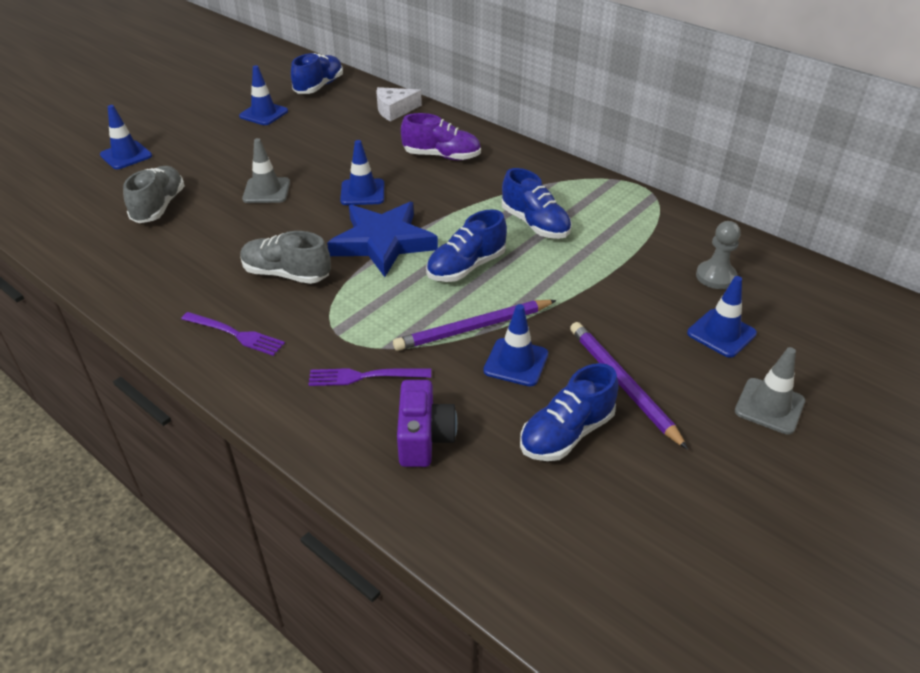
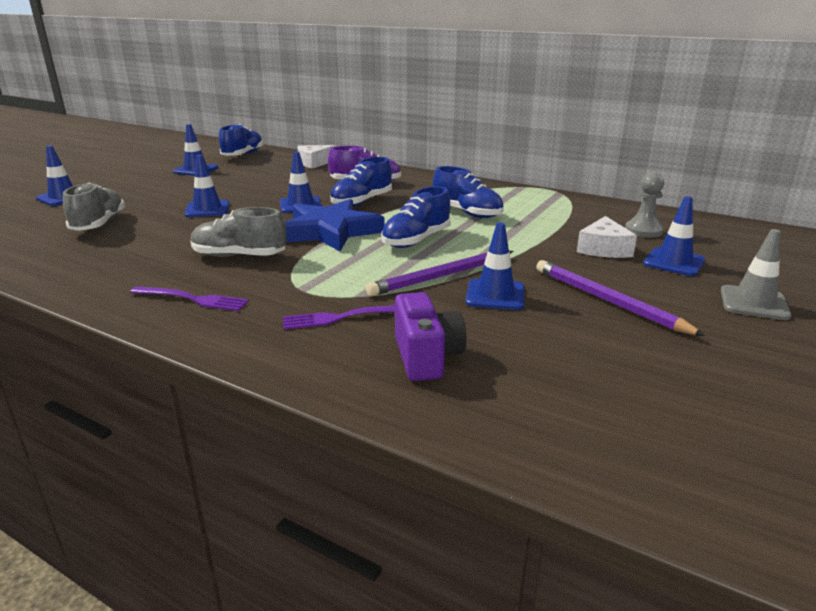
camera: 10 degrees left, 15 degrees down
grey traffic cone [242,138,290,203] -> blue traffic cone [184,155,230,217]
blue shoe [520,363,619,461] -> blue shoe moved to [330,157,392,207]
none -> white cheese [577,216,637,258]

